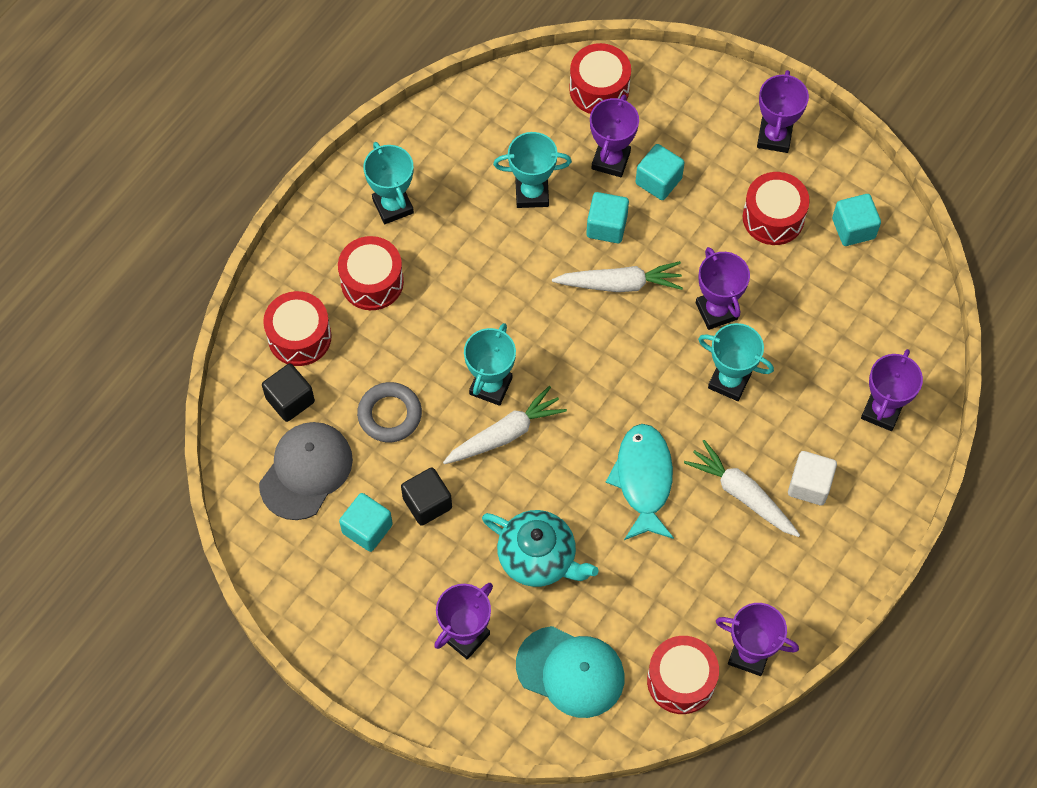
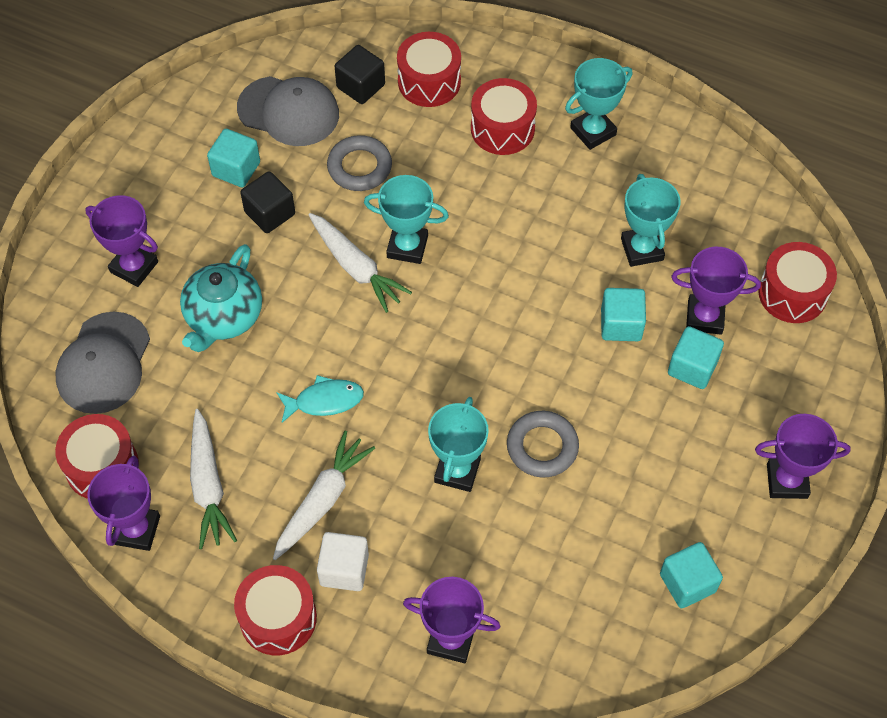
camera: 80 degrees right, 5 degrees down
turquoise cap [516,626,625,718] -> grey cap [56,312,150,414]
white carrot [552,261,683,292] -> white carrot moved to [190,409,237,549]
turquoise fish [606,424,674,540] -> turquoise fish [276,375,364,423], size x0.65
purple trophy [696,247,750,330] -> grey ring [507,411,579,477]
red drum [743,172,810,245] -> red drum moved to [234,565,317,655]

